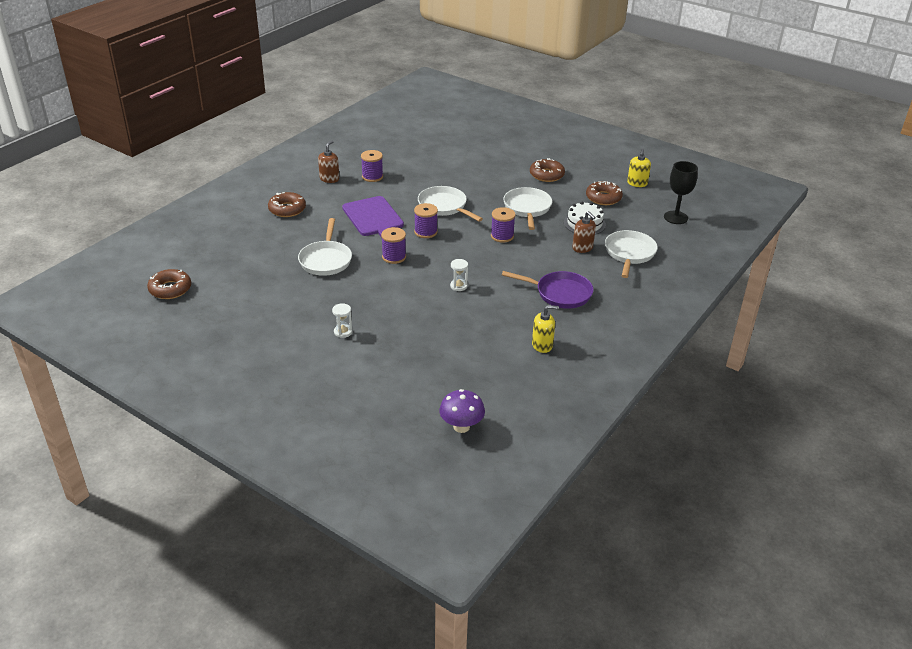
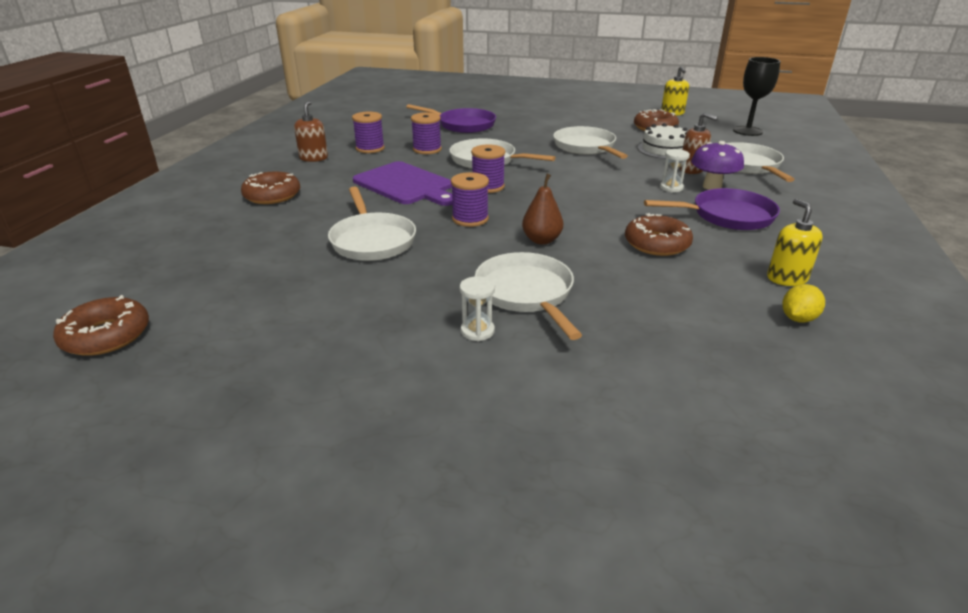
camera: 20 degrees left, 5 degrees down
purple mushroom [439,389,485,433] -> purple mushroom moved to [691,141,744,190]
white hourglass [450,259,468,291] -> white hourglass moved to [660,149,690,193]
purple spool [491,207,516,243] -> purple spool moved to [411,112,442,154]
brown donut [530,158,565,182] -> brown donut moved to [625,213,693,256]
yellow soap dispenser [532,305,559,353] -> yellow soap dispenser turned 75 degrees counterclockwise [767,199,823,286]
none -> purple pan [406,104,496,133]
none -> white pan [475,252,582,340]
none -> brown pear [522,174,563,245]
none -> yellow lemon [782,284,825,323]

